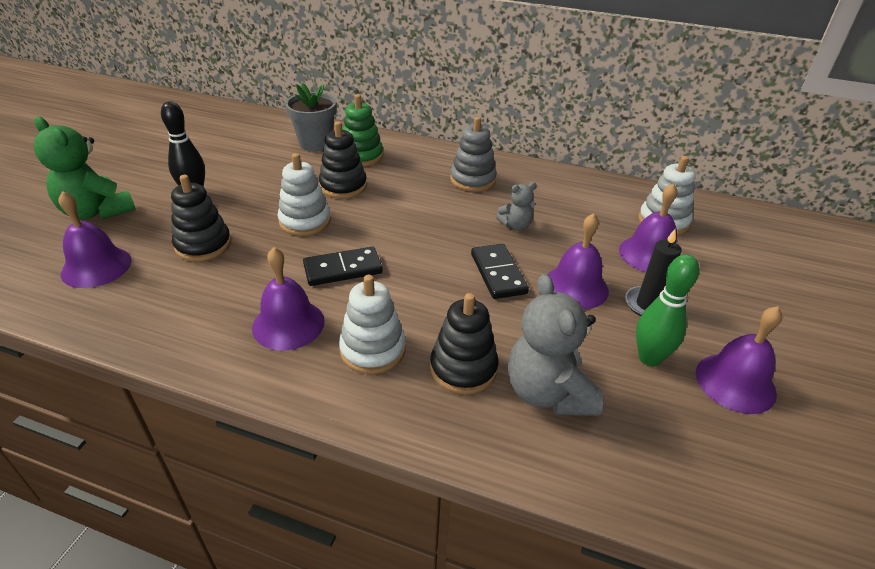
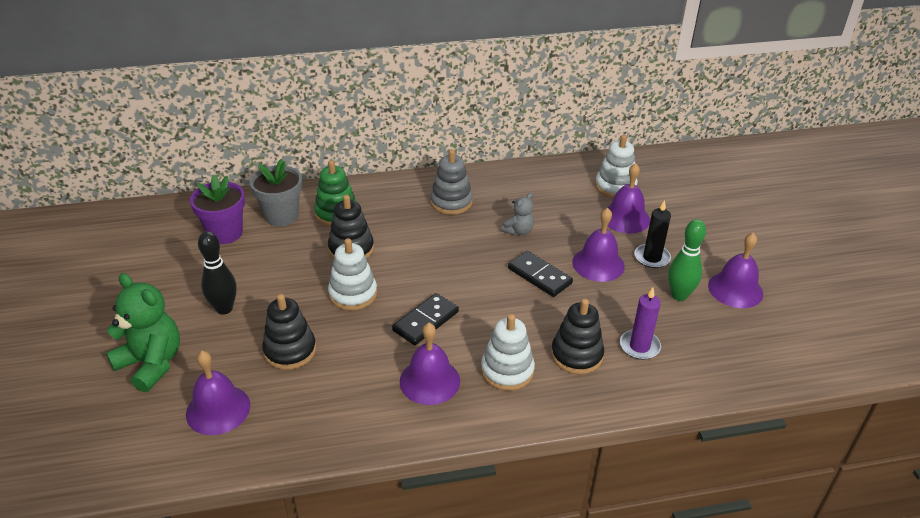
camera: 30 degrees left, 0 degrees up
green teddy bear [34,117,136,219] -> green teddy bear turned 150 degrees counterclockwise [106,273,180,393]
grey teddy bear [508,274,603,416] -> purple candle [620,288,661,360]
none -> purple flower pot [190,175,245,244]

